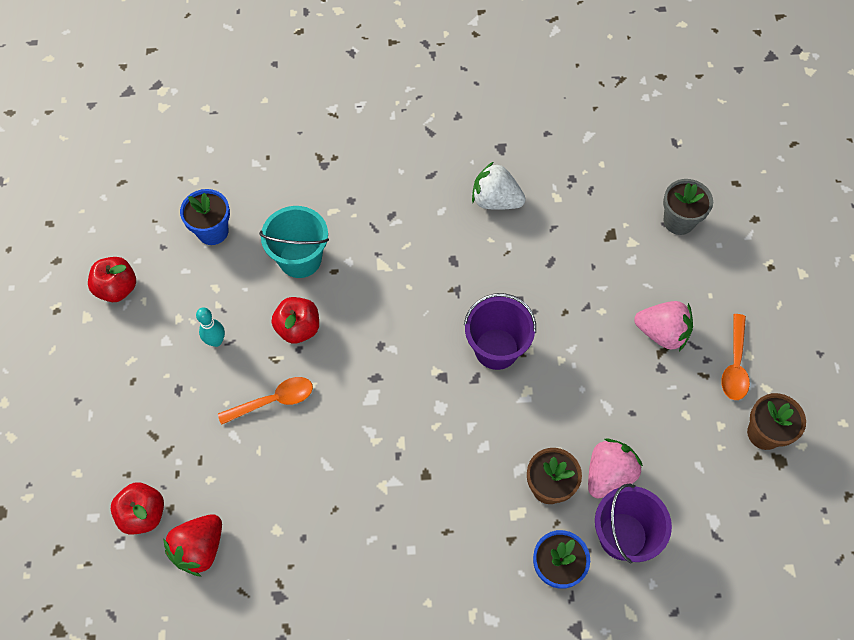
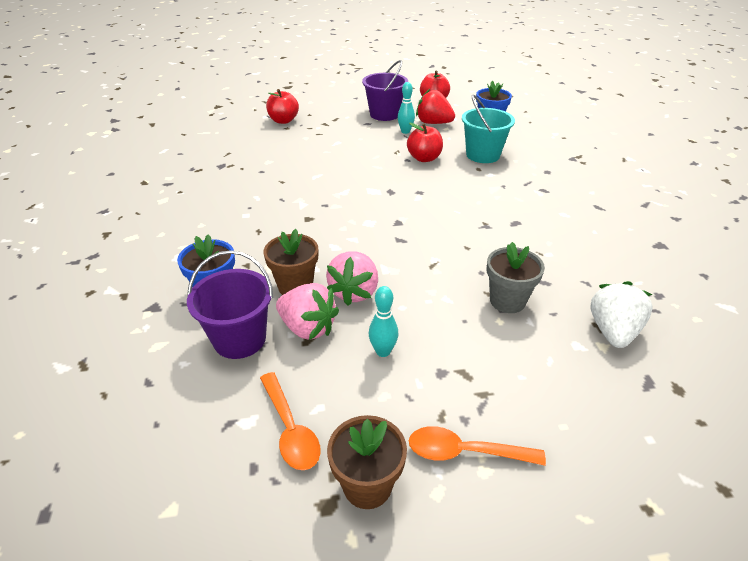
camera: 85 degrees right, 25 degrees down
red strawberry [163,514,222,577] -> red strawberry moved to [416,89,455,124]
orange spoon [218,377,313,425] -> orange spoon moved to [260,372,321,470]
purple bucket [464,293,536,370] -> purple bucket moved to [362,60,408,121]
white strawberry [472,162,526,210] -> white strawberry moved to [590,281,652,348]
pink strawberry [634,301,693,351] -> pink strawberry moved to [326,252,378,305]
grey flower pot [663,179,713,235] -> grey flower pot moved to [487,242,545,313]
none -> turquoise bowling pin [369,286,398,357]

